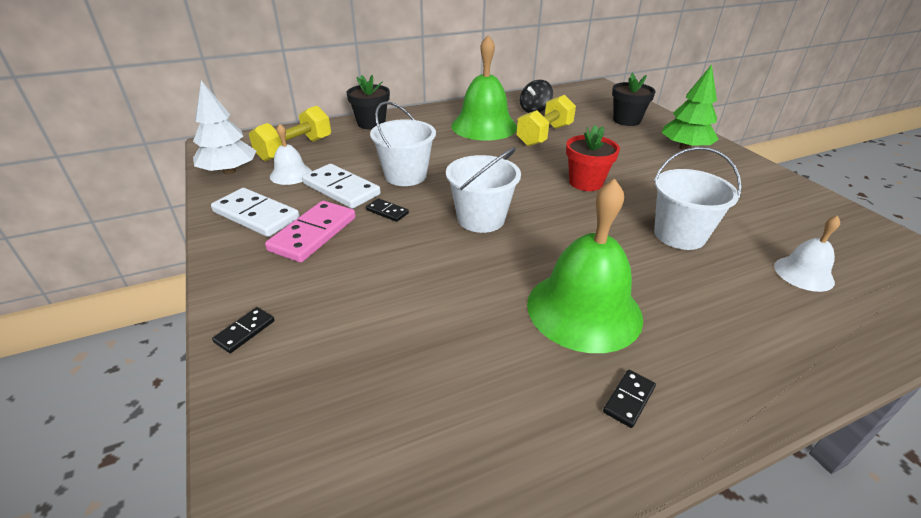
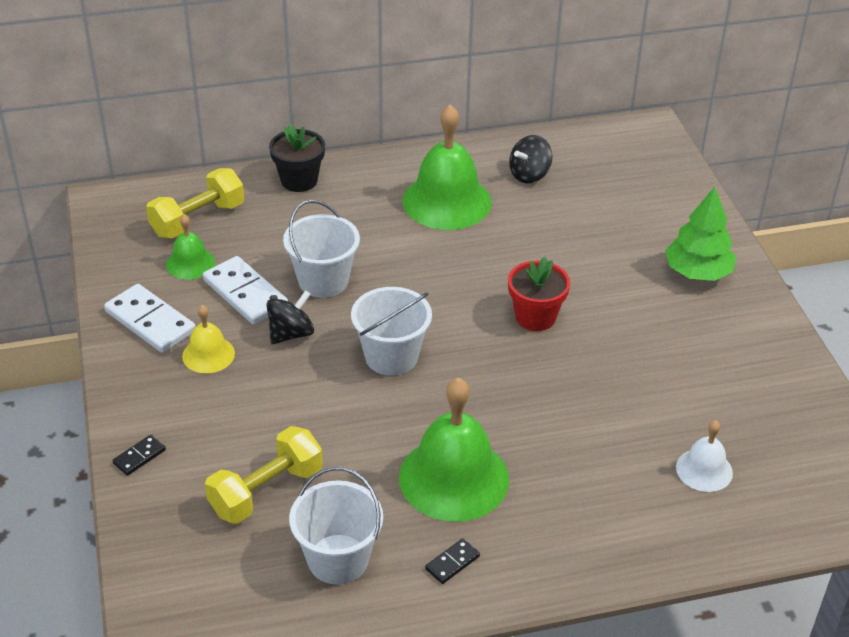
camera: 10 degrees right, 5 degrees up
white tree [193,80,256,175] -> none
pink domino [265,201,356,262] -> yellow bell [182,305,235,373]
white bell [270,124,312,185] -> green bell [166,214,215,280]
black domino [366,198,409,222] -> black spinning top [266,290,314,344]
yellow dumbbell [516,95,576,146] -> yellow dumbbell moved to [205,426,323,524]
black flower pot [612,72,656,126] -> none
white bucket [654,147,742,250] -> white bucket moved to [289,467,383,584]

